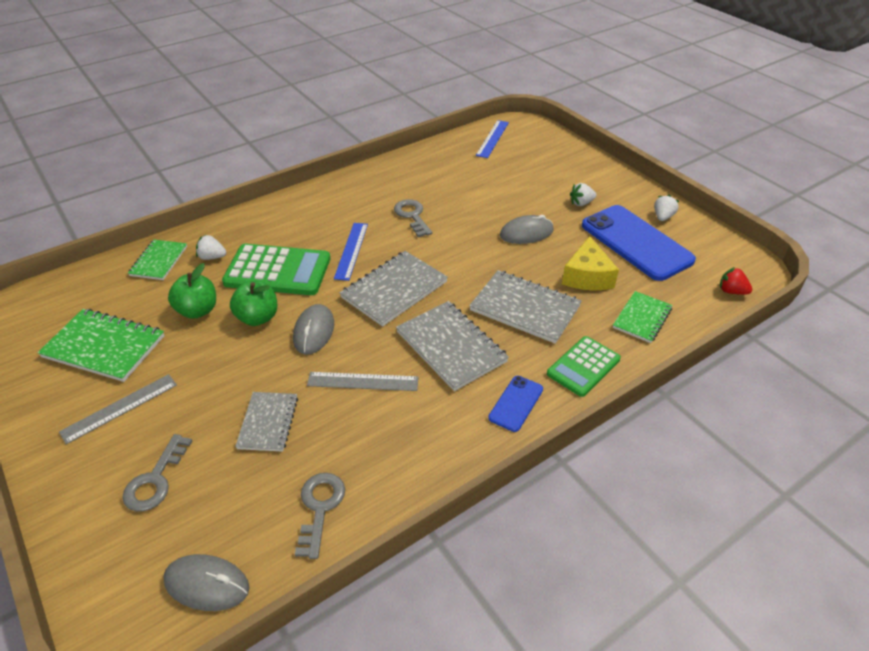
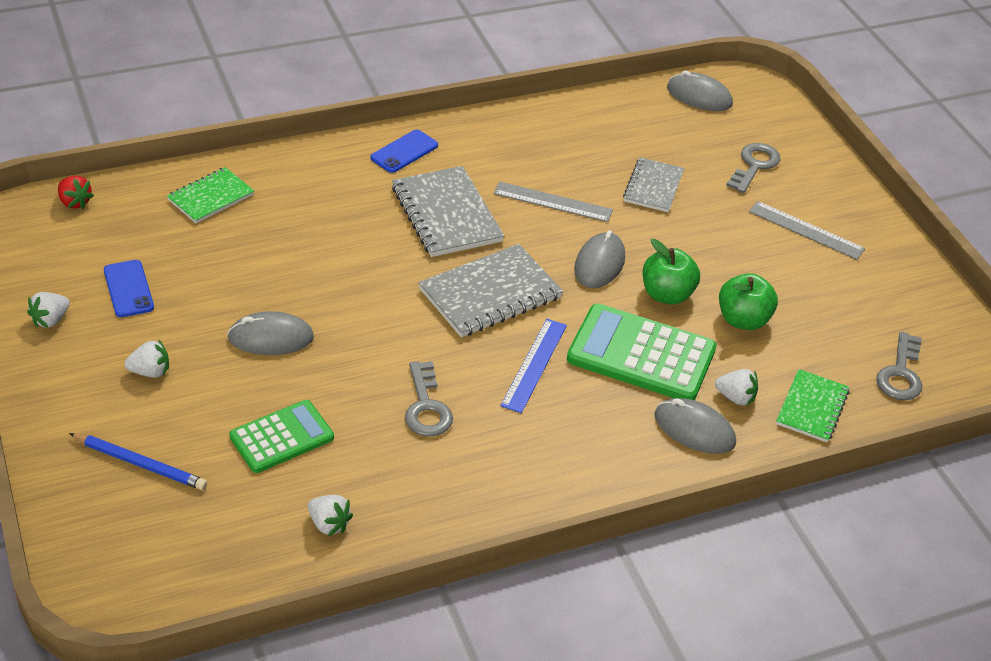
camera: 170 degrees left, 0 degrees up
green notebook [37,309,165,382] -> none
grey ruler [59,374,177,444] -> grey ruler turned 60 degrees clockwise [749,201,865,260]
grey key [295,473,345,559] -> grey key moved to [876,332,922,400]
grey notebook [469,270,582,344] -> none
blue ruler [476,120,509,158] -> none
green calculator [547,336,621,397] -> green calculator moved to [229,400,334,473]
yellow cheese [562,236,619,291] -> none
blue phone [582,205,696,281] -> blue phone [104,260,154,317], size x0.47
none -> blue pencil [69,433,207,490]
none -> white strawberry [308,495,353,536]
none -> grey mouse [654,398,736,454]

